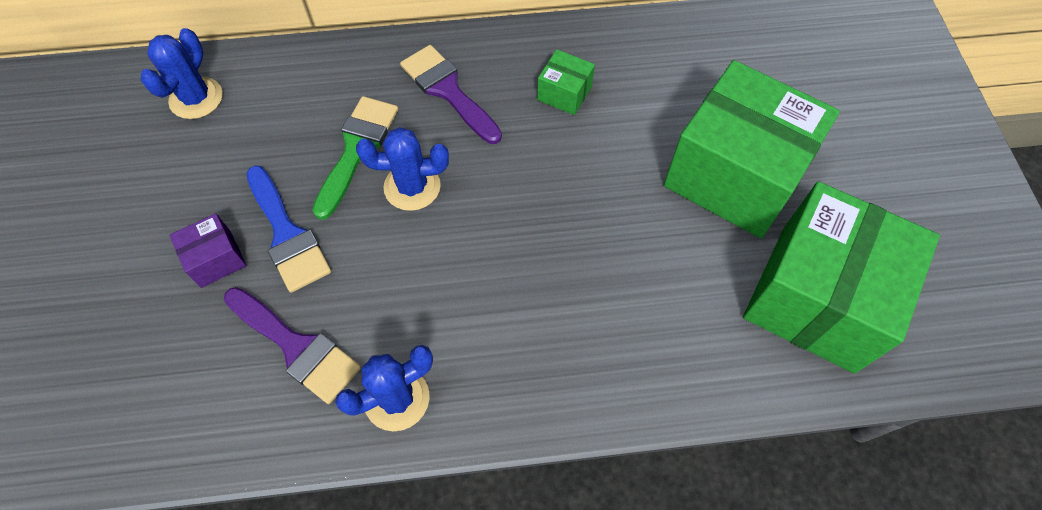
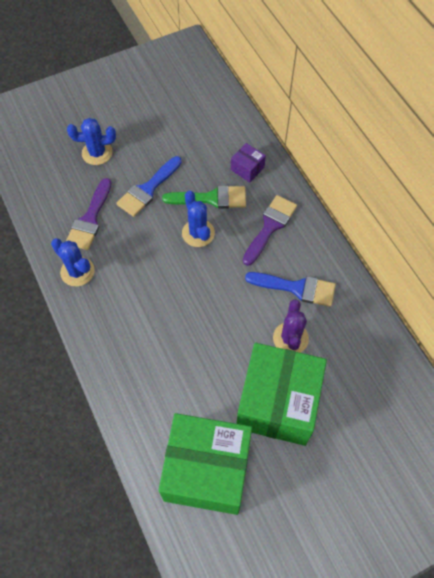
camera: 70 degrees right, 0 degrees up
blue cactus [140,28,223,119] -> blue cactus moved to [67,118,116,165]
purple box [169,213,246,288] -> purple box moved to [231,143,266,183]
green box [537,49,595,115] -> blue brush [245,272,335,307]
none -> purple cactus [273,299,309,353]

